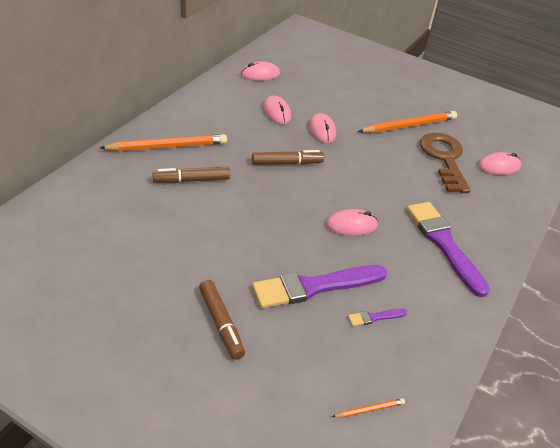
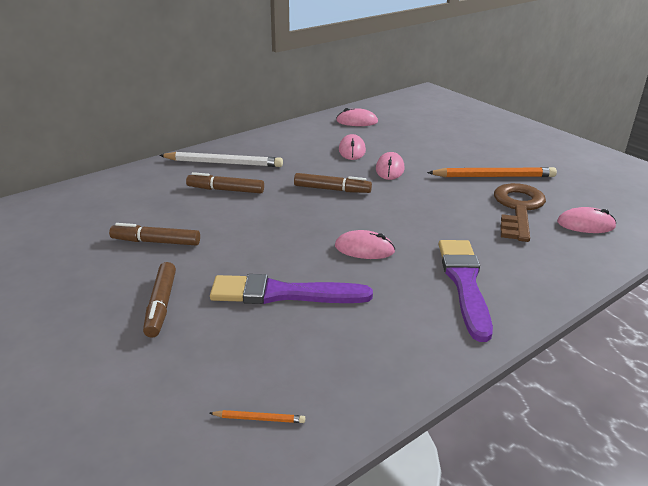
camera: 25 degrees right, 10 degrees down
orange pencil [100,134,227,151] -> white pencil [159,152,283,167]
purple brush [348,308,407,326] -> none
none -> brown marker [109,223,200,246]

